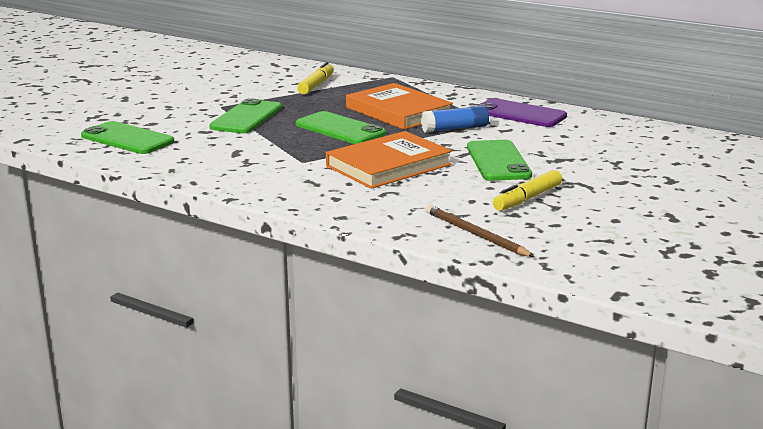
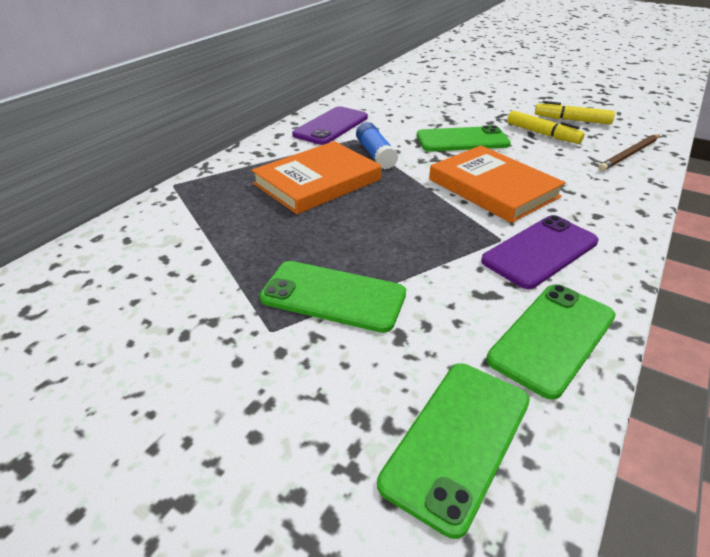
camera: 90 degrees left, 15 degrees up
green phone [296,111,386,144] -> green phone moved to [486,284,616,400]
yellow marker [297,62,334,95] -> yellow marker moved to [535,101,615,124]
none -> purple phone [481,215,599,289]

